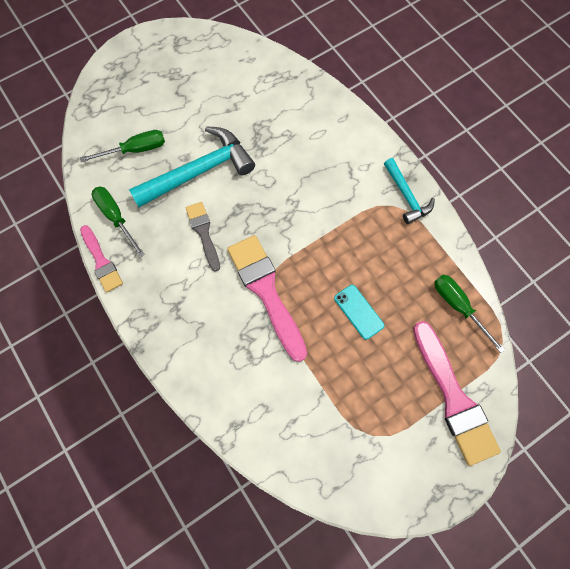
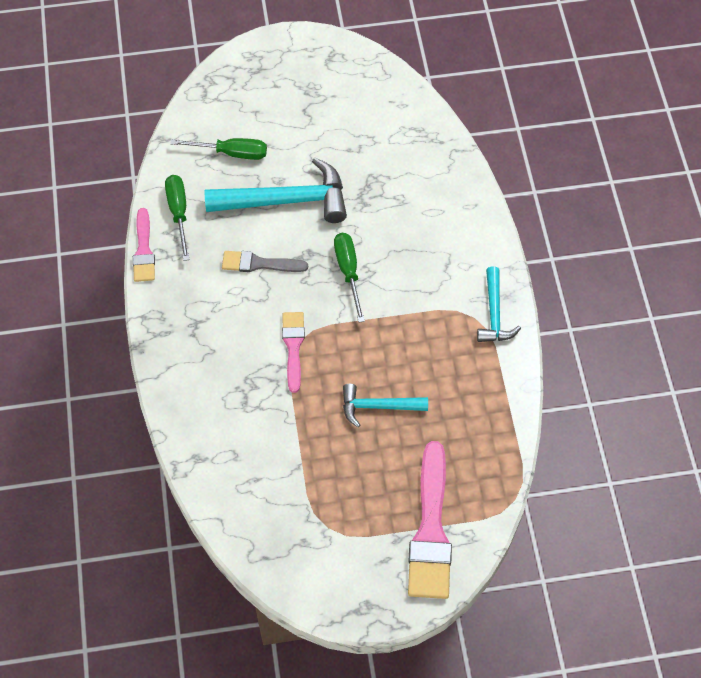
camera: 25 degrees right, 10 degrees down
grey brush [186,202,220,272] -> grey brush turned 90 degrees counterclockwise [222,251,308,272]
pink brush [227,235,307,362] -> pink brush [282,312,305,393], size x0.57
turquoise phone [334,285,385,340] -> turquoise hammer [343,384,428,427]
green screwdriver [434,275,505,353] -> green screwdriver moved to [334,233,365,322]

